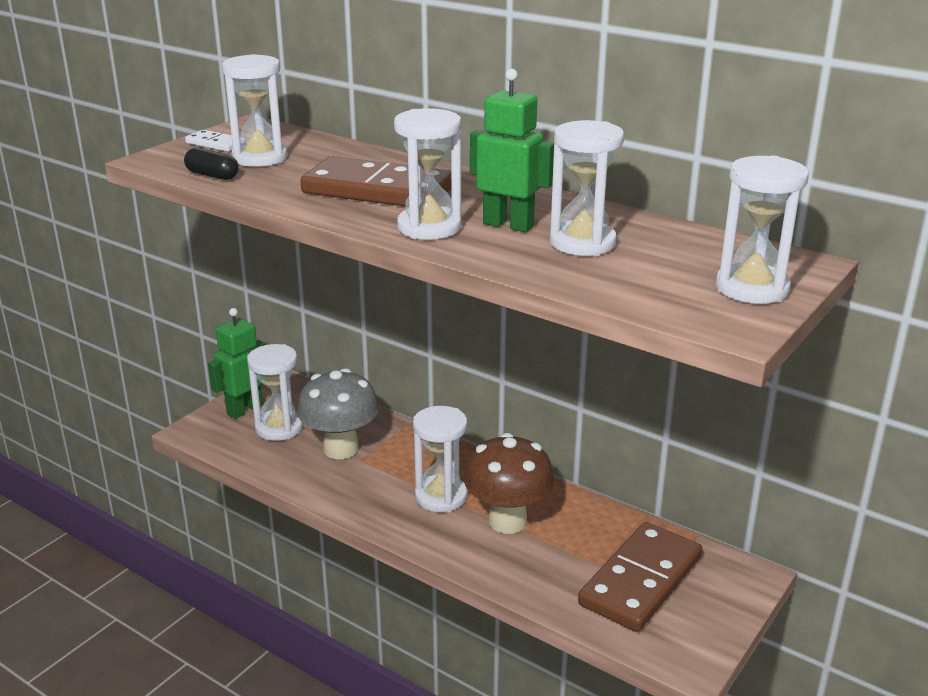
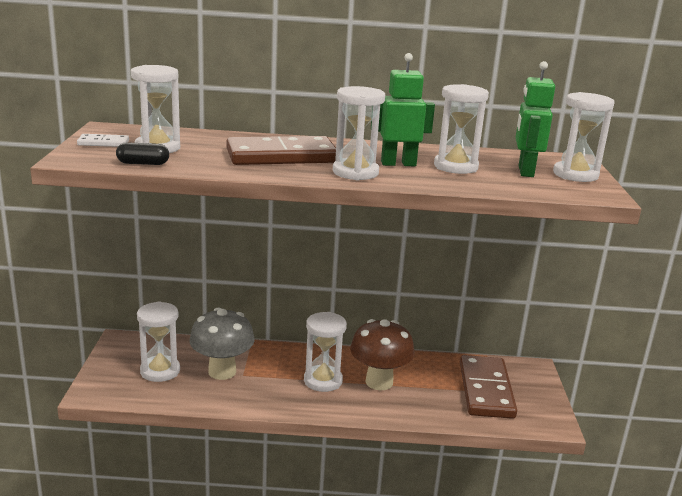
camera: 35 degrees left, 5 degrees down
green robot [208,308,265,419] -> green robot moved to [516,61,555,177]

